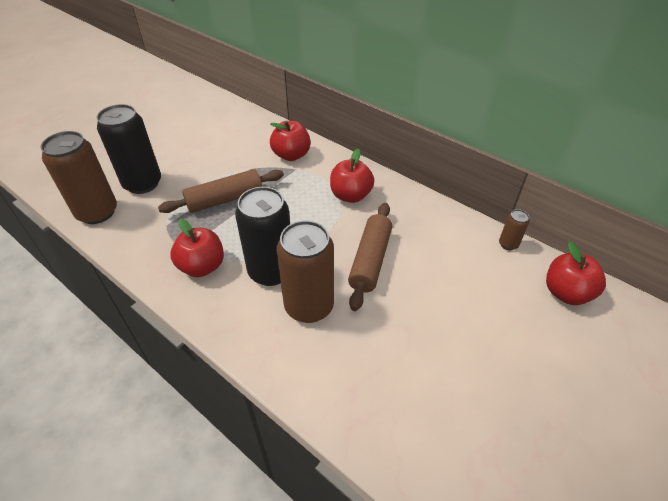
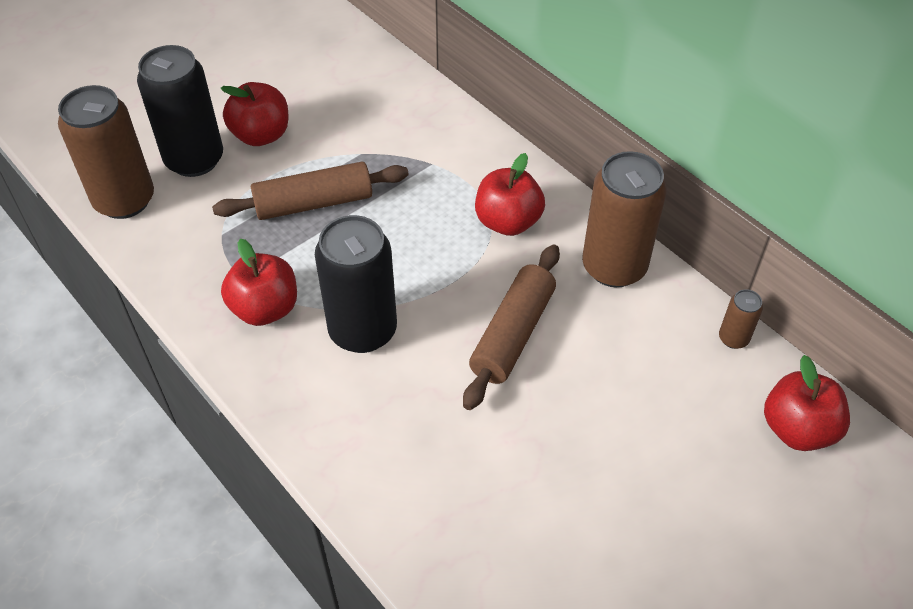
camera: 10 degrees right, 5 degrees up
red apple [270,121,311,161] -> red apple moved to [220,82,289,146]
brown can [277,220,334,323] -> brown can moved to [582,151,667,287]

